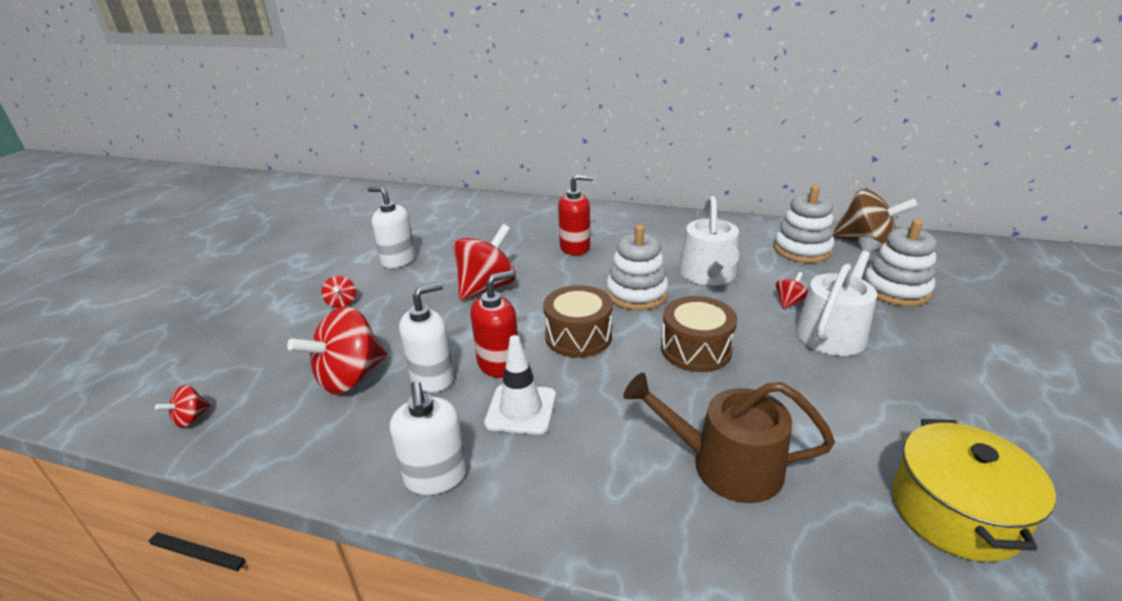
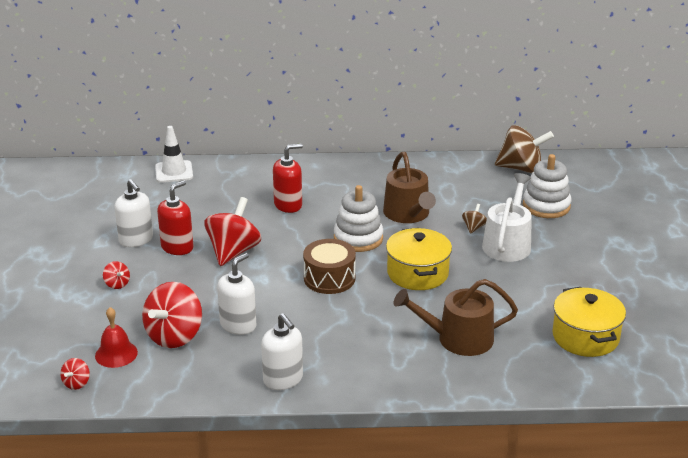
camera: 20 degrees left, 0 degrees up
white soap dispenser [368,187,416,268] -> white soap dispenser turned 135 degrees counterclockwise [115,179,153,247]
red soap dispenser [471,270,518,378] -> red soap dispenser moved to [157,180,194,255]
white traffic cone [484,335,556,435] -> white traffic cone moved to [155,126,193,183]
brown drum [661,296,737,372] -> yellow pot [386,228,452,290]
white watering can [679,196,739,286] -> brown watering can [383,152,436,223]
white stacking toy [774,185,834,263] -> none
red spinning top [776,272,808,309] -> brown spinning top [462,204,487,234]
none -> red bell [95,307,138,368]

